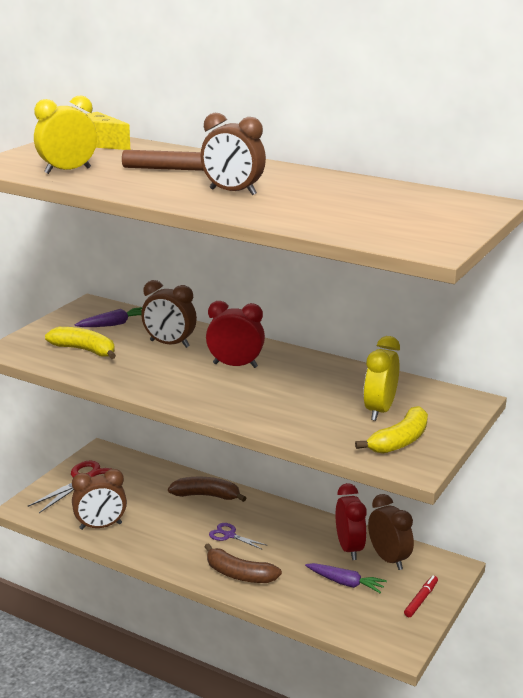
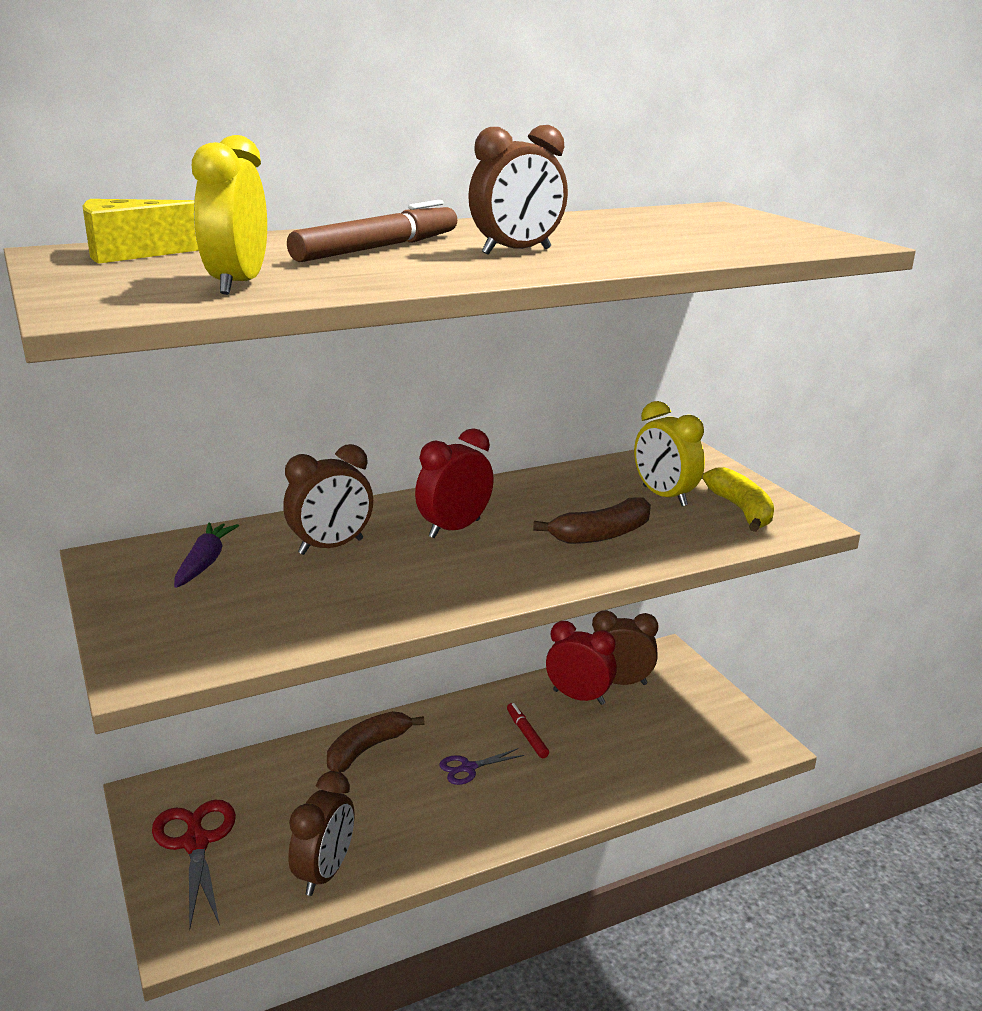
camera: 55 degrees left, 0 degrees up
yellow banana [45,327,116,359] -> none
brown banana [204,543,282,583] -> brown banana moved to [533,497,651,544]
purple carrot [305,563,387,593] -> none
red marker [404,576,438,617] -> red marker moved to [507,703,549,758]

